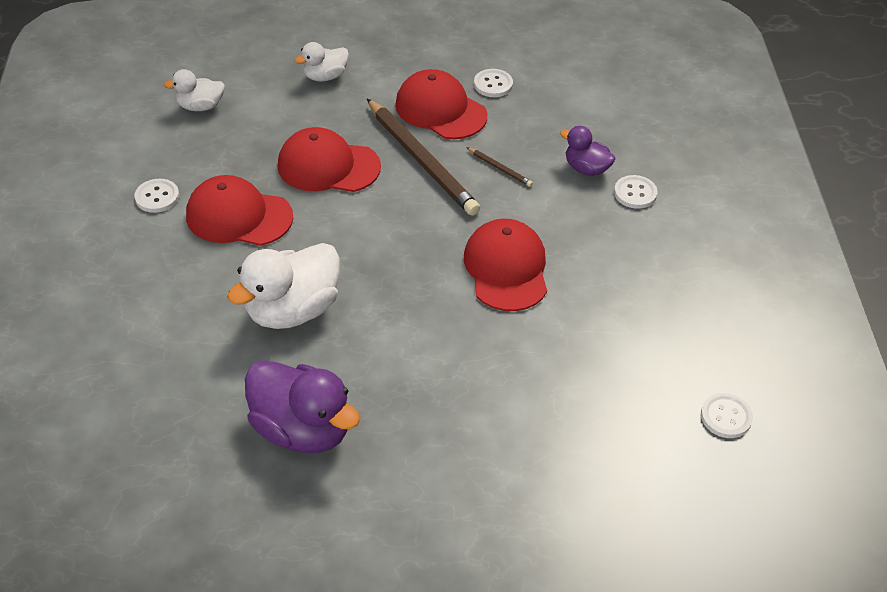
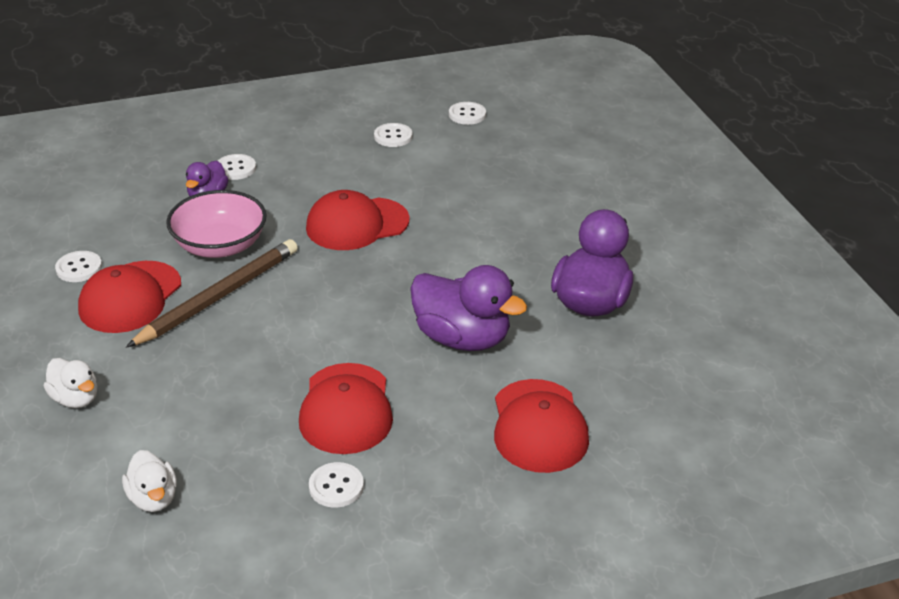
camera: 105 degrees left, 10 degrees down
white duck [227,243,340,329] -> purple duck [410,265,527,351]
red cap [278,127,381,192] -> red cap moved to [494,379,589,473]
brown pencil [466,147,533,187] -> pink bowl [166,190,267,258]
none -> white button [374,123,412,147]

